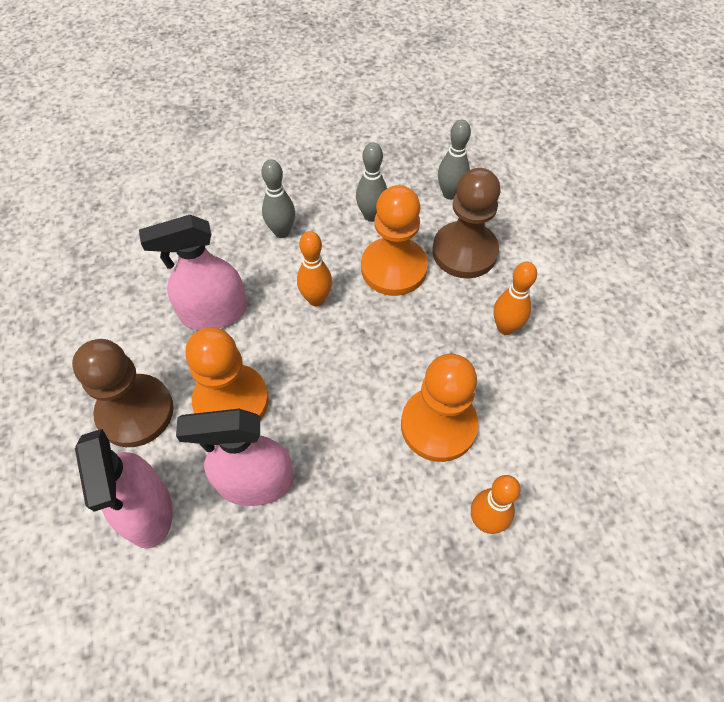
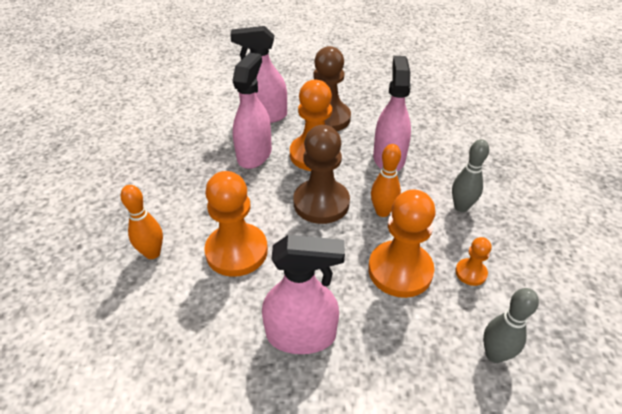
camera: 110 degrees right, 15 degrees down
grey bowling pin [356,142,387,222] -> orange pawn [455,237,492,286]
brown pawn [432,168,500,278] -> brown pawn moved to [293,125,350,224]
orange bowling pin [494,262,537,335] -> pink spray bottle [262,235,345,354]

